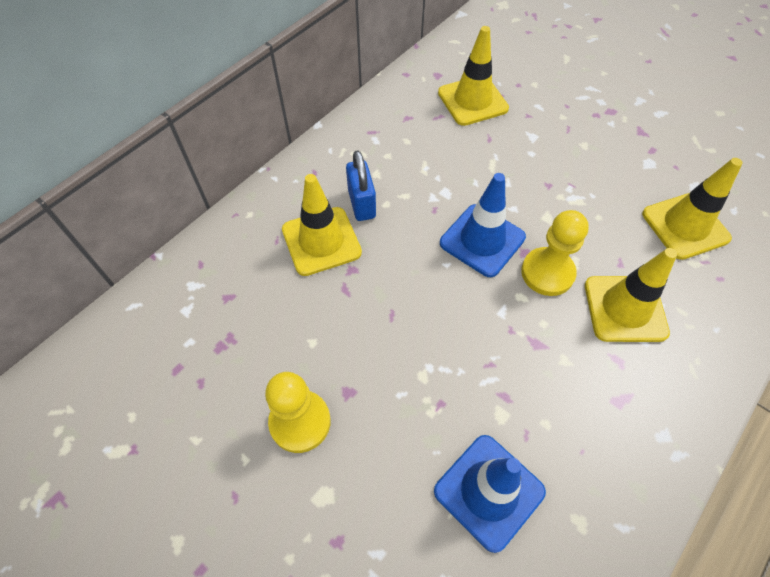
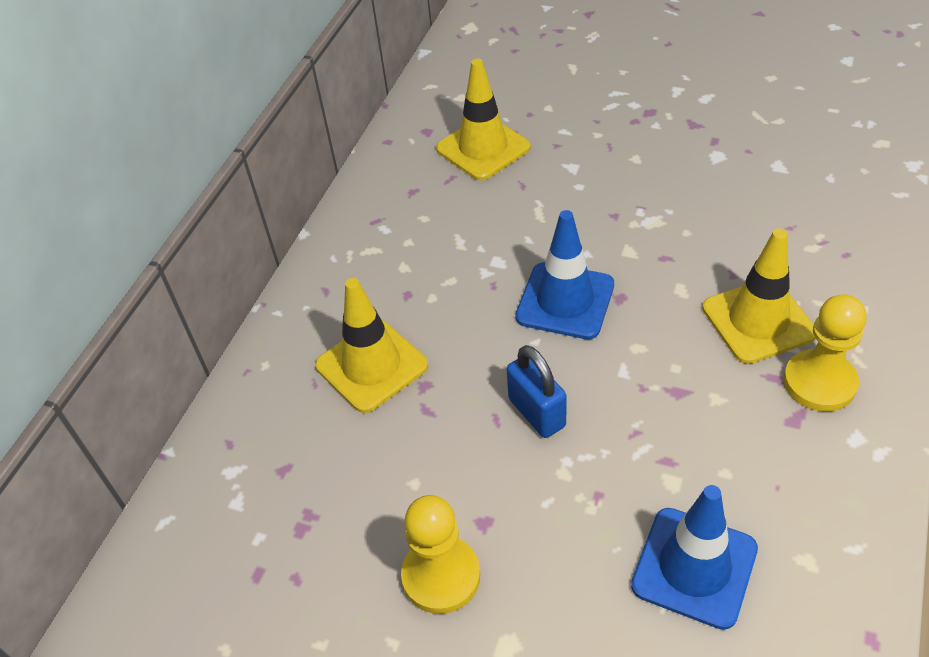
camera: 15 degrees left, 10 degrees down
blue padlock [346,150,376,221] -> blue padlock moved to [507,345,567,438]
yellow pawn [521,210,589,296] -> yellow pawn moved to [783,294,867,412]
yellow traffic cone [642,158,743,260] -> none

